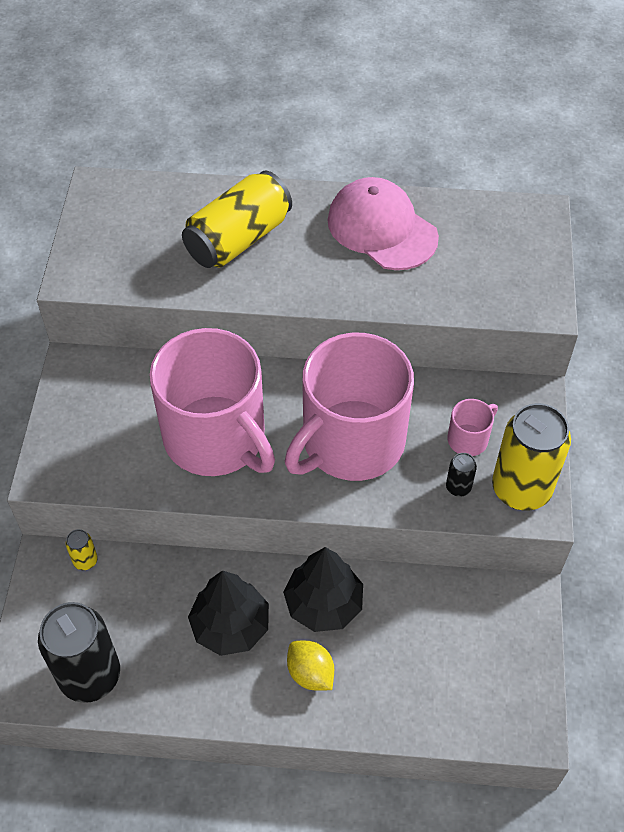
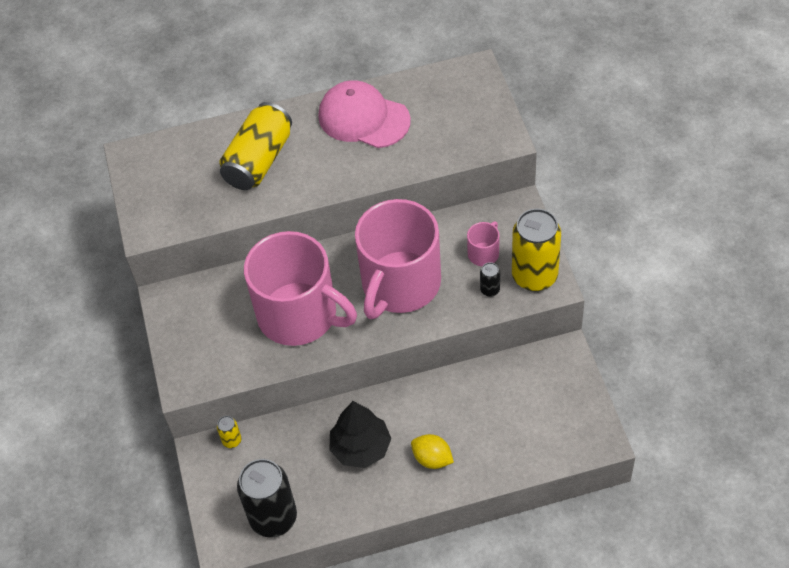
camera: 15 degrees left, 0 degrees up
black tree [283,547,363,632] -> none

